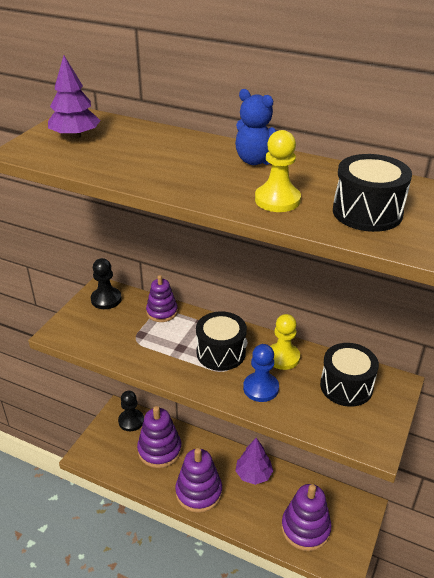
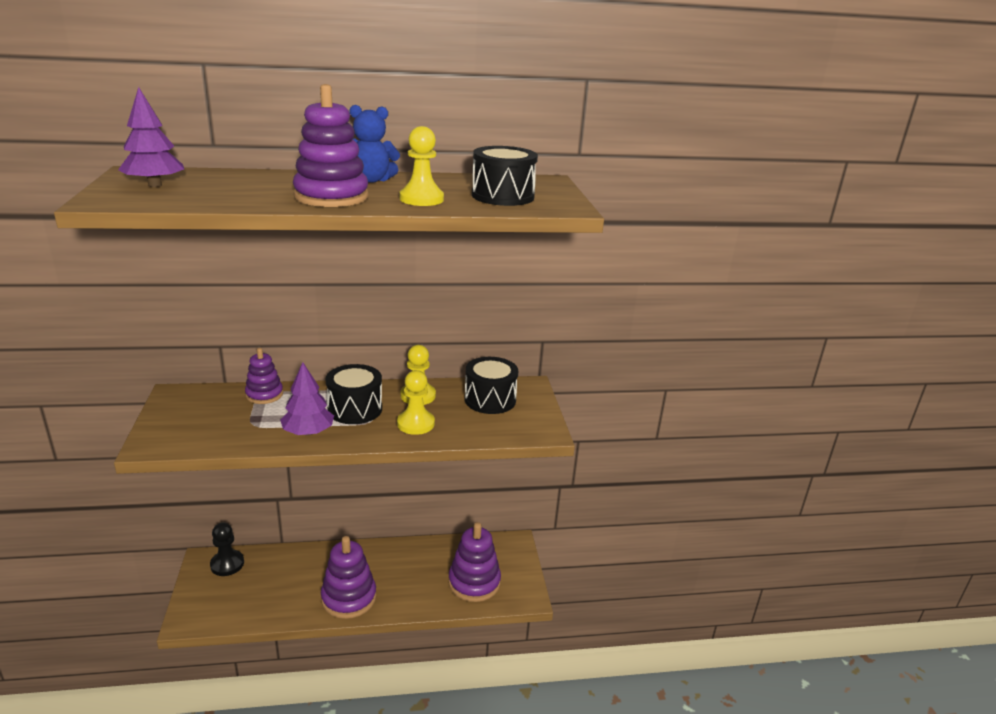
camera: 35 degrees left, 10 degrees down
black pawn [91,258,122,309] -> none
purple stacking toy [137,406,182,468] -> purple stacking toy moved to [293,84,368,207]
purple tree [235,438,273,485] -> purple tree moved to [280,362,334,436]
blue pawn [243,344,279,402] -> yellow pawn [397,370,435,435]

